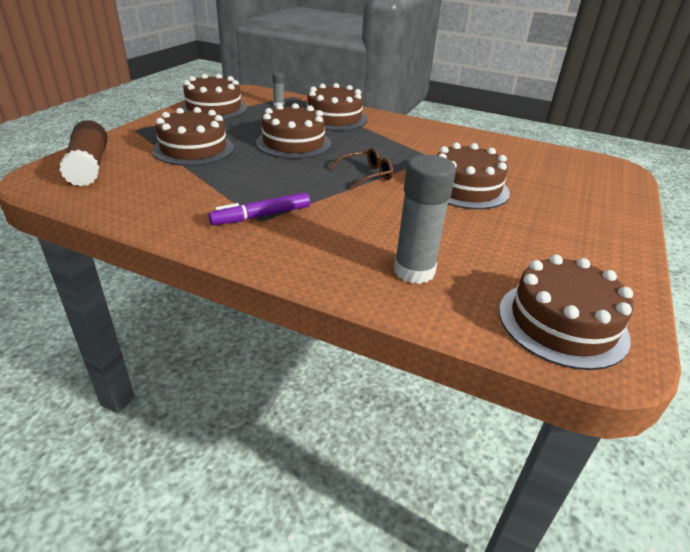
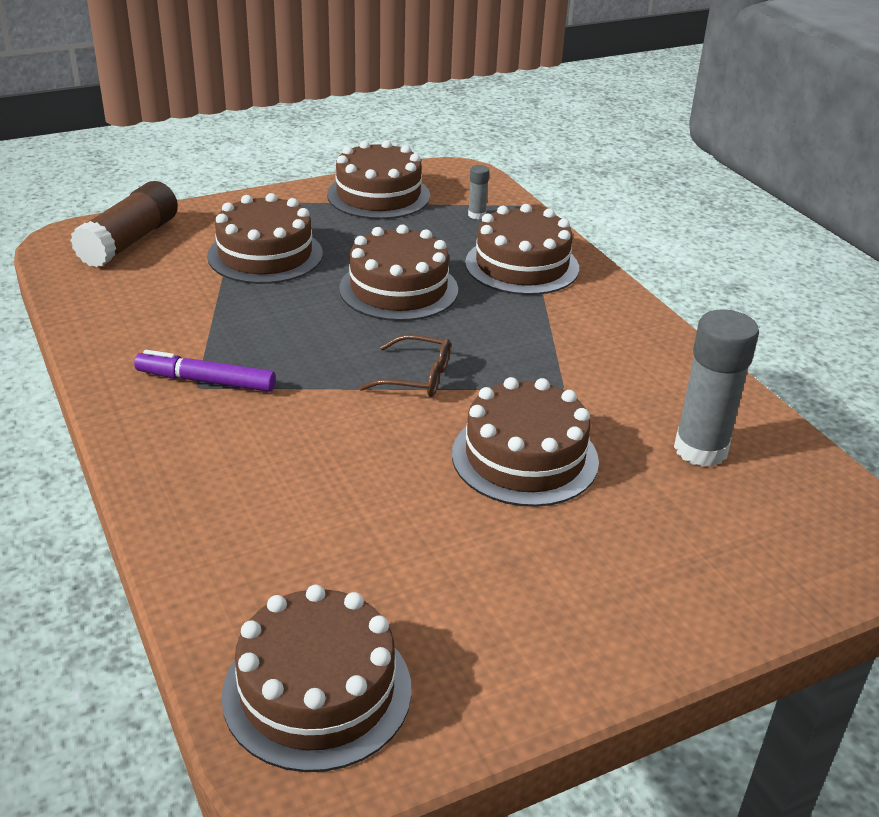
camera: 40 degrees right, 0 degrees up
grey glue stick [394,155,456,284] -> grey glue stick moved to [674,309,759,467]

